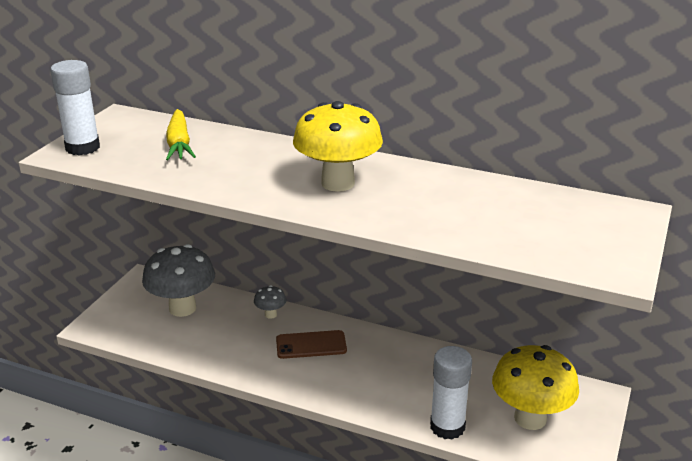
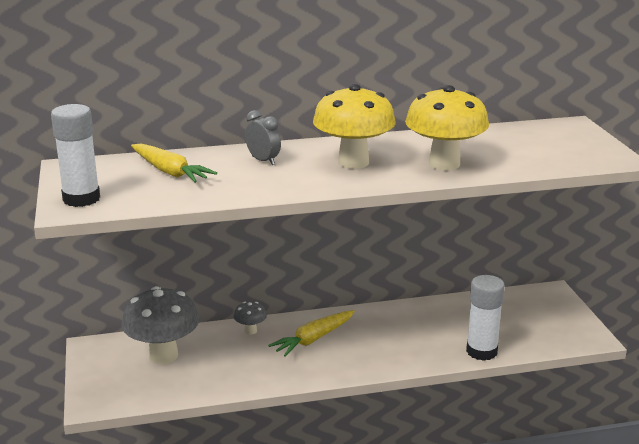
camera: 35 degrees left, 5 degrees down
brown phone [276,330,347,359] -> yellow carrot [268,310,355,357]
yellow mushroom [492,345,579,430] -> yellow mushroom moved to [405,85,489,170]
none -> grey clock [245,110,281,165]

